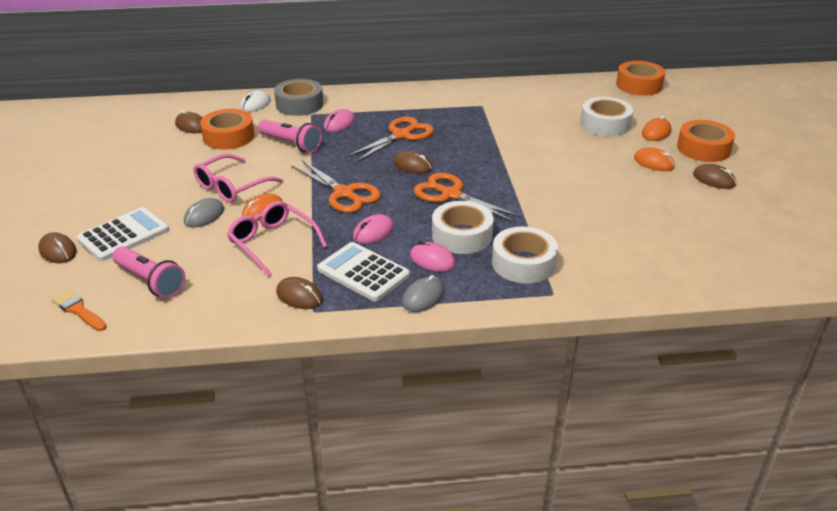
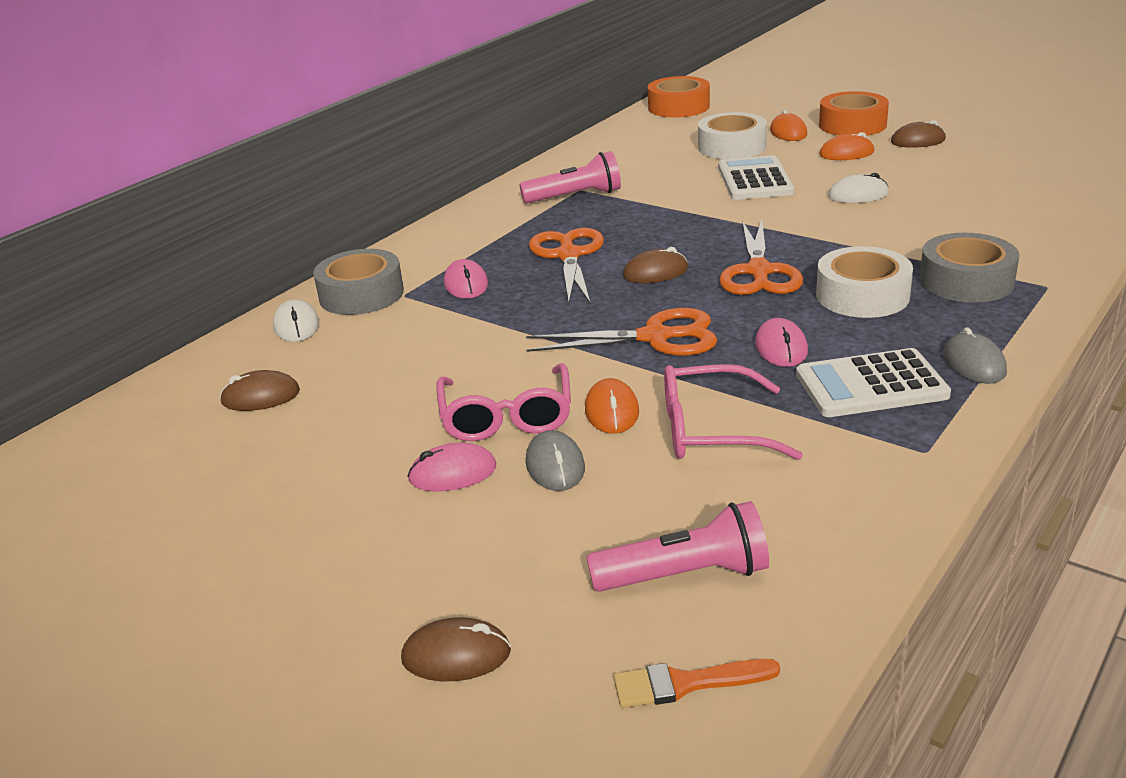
camera: 45 degrees left, 5 degrees down
white calculator [77,207,169,261] -> white calculator moved to [718,155,794,200]
orange tape [200,109,254,150] -> none
pink flashlight [258,119,322,153] -> pink flashlight moved to [520,151,621,204]
brown mouse [276,277,323,309] -> none
pink mouse [410,241,456,272] -> pink mouse moved to [407,443,496,491]
orange scissors [414,173,521,222] -> orange scissors turned 75 degrees counterclockwise [719,219,803,295]
white tape [492,226,558,284] -> grey tape [920,233,1020,303]
none -> white mouse [828,173,889,203]

